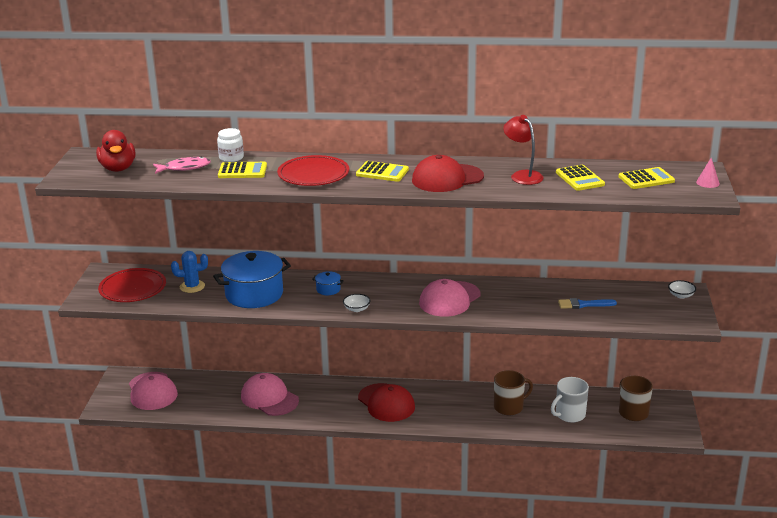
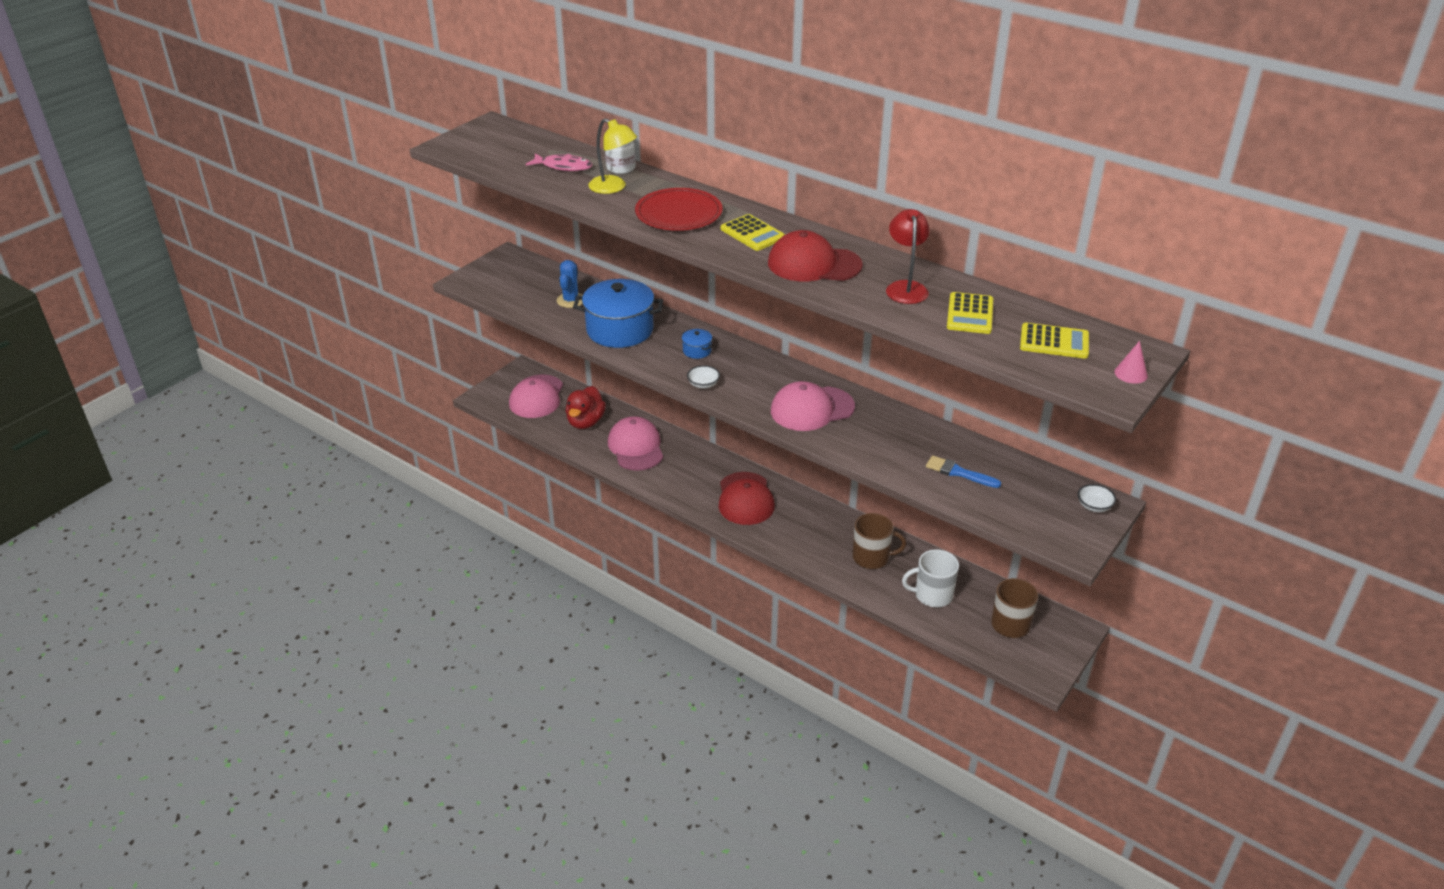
camera: 30 degrees right, 10 degrees up
red duck [96,130,135,172] -> red duck moved to [566,386,606,429]
red plate [98,268,166,302] -> none
blue cactus [171,251,208,293] -> blue cactus turned 75 degrees clockwise [557,260,583,308]
yellow calculator [218,162,267,178] -> yellow lamp [588,118,637,194]

